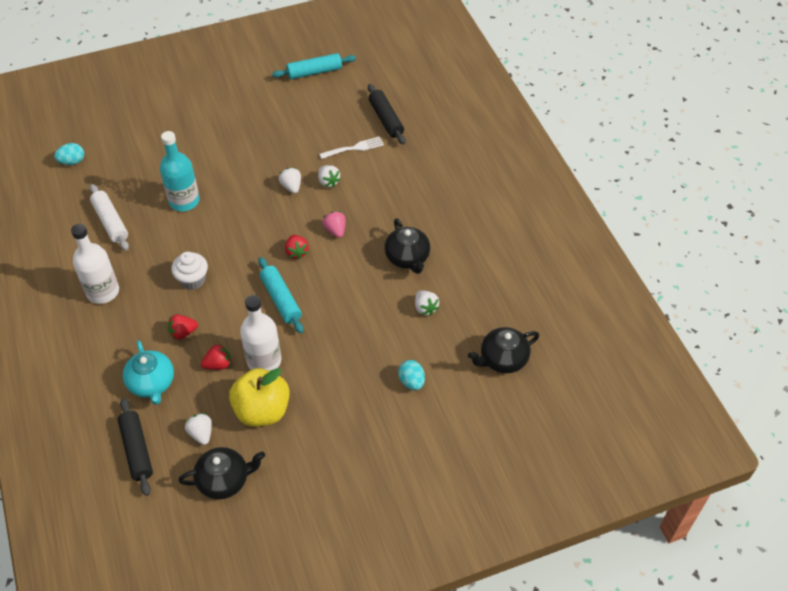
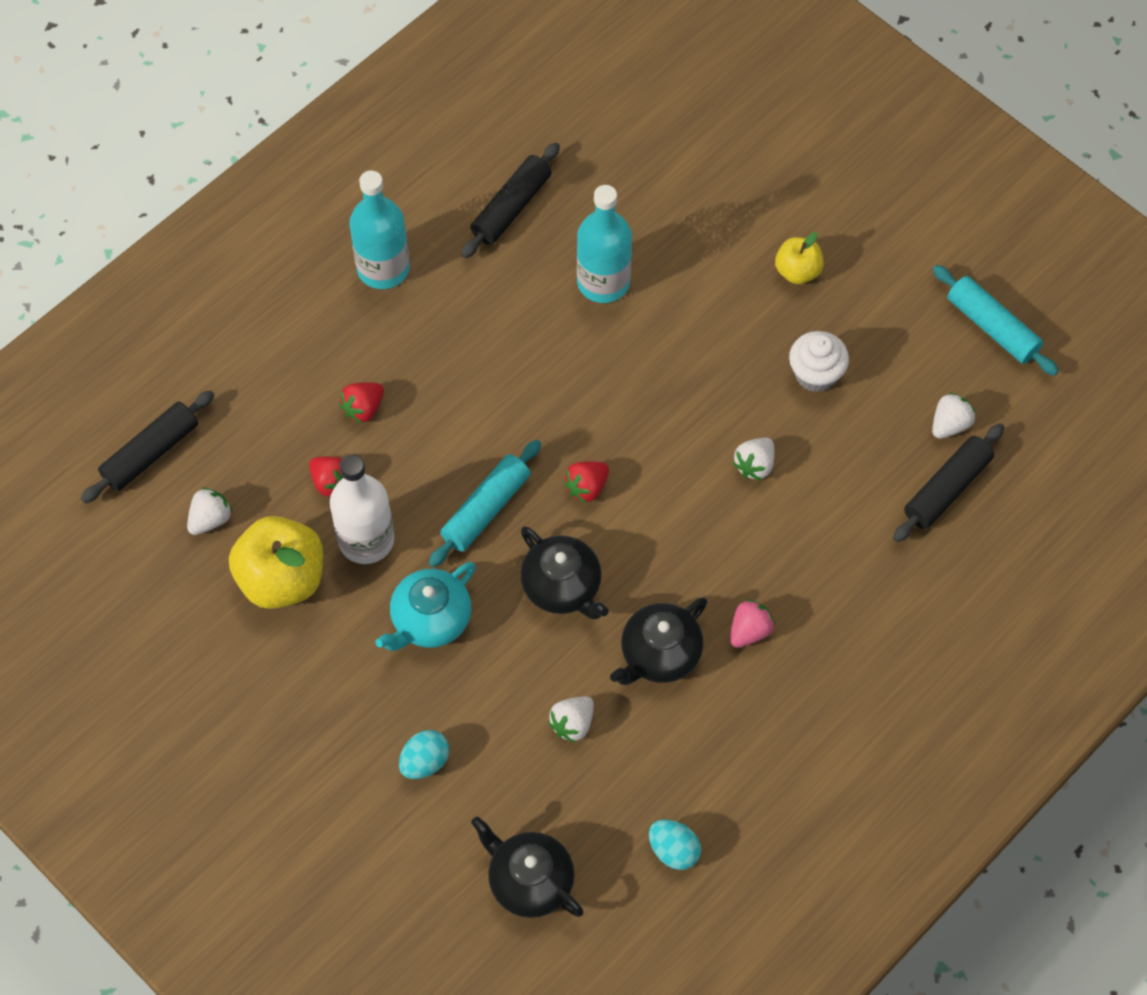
camera: 65 degrees right, 10 degrees up
turquoise egg [54,143,84,165] -> turquoise egg moved to [649,819,701,870]
white bottle [71,224,119,304] -> turquoise bottle [349,171,410,289]
white rolling pin [90,184,129,251] -> black rolling pin [461,142,560,258]
turquoise teapot [123,340,174,405] -> turquoise teapot moved to [375,562,476,651]
red strawberry [168,314,198,340] -> red strawberry turned 90 degrees counterclockwise [339,383,384,424]
white cupcake [171,252,208,290] -> white cupcake moved to [789,331,849,392]
black teapot [178,447,265,500] -> black teapot moved to [520,526,609,619]
white strawberry [279,168,301,194] -> white strawberry moved to [932,392,976,439]
white fork [320,137,384,159] -> none
pink strawberry [322,211,346,238] -> pink strawberry moved to [730,599,775,648]
none -> yellow apple [775,232,824,284]

